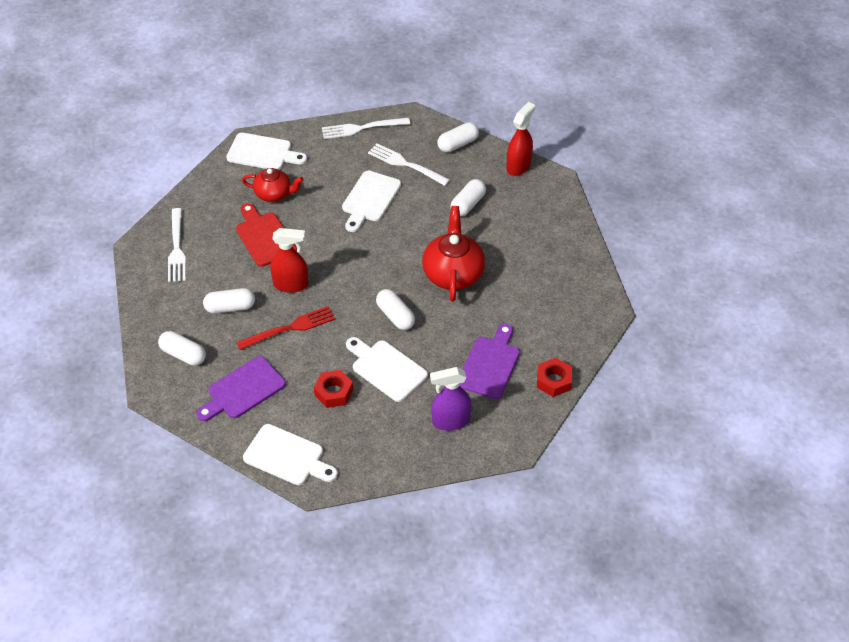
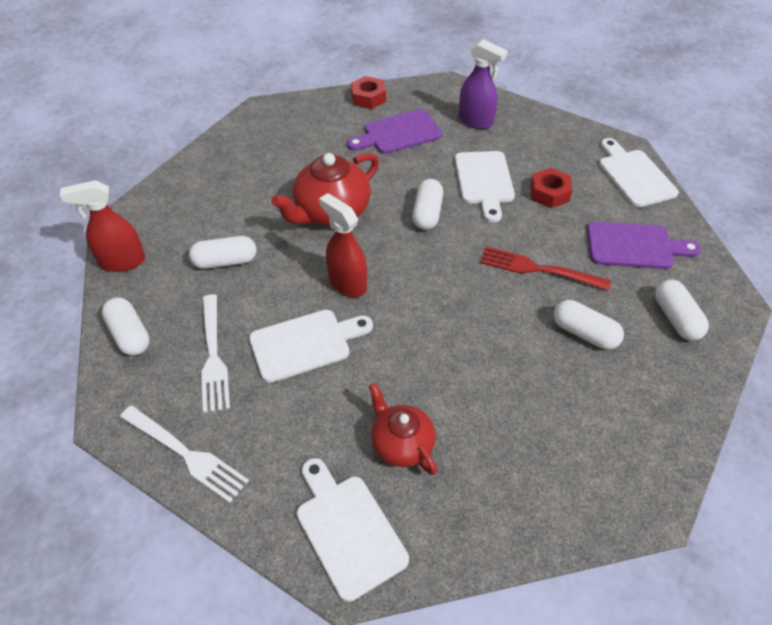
camera: 135 degrees left, 0 degrees up
white fork [168,208,186,282] -> none
red cutting board [236,203,297,267] -> none
red spray bottle [270,228,308,293] -> red spray bottle moved to [319,193,367,297]
white capsule [437,122,479,152] -> white capsule turned 45 degrees clockwise [102,297,150,356]

